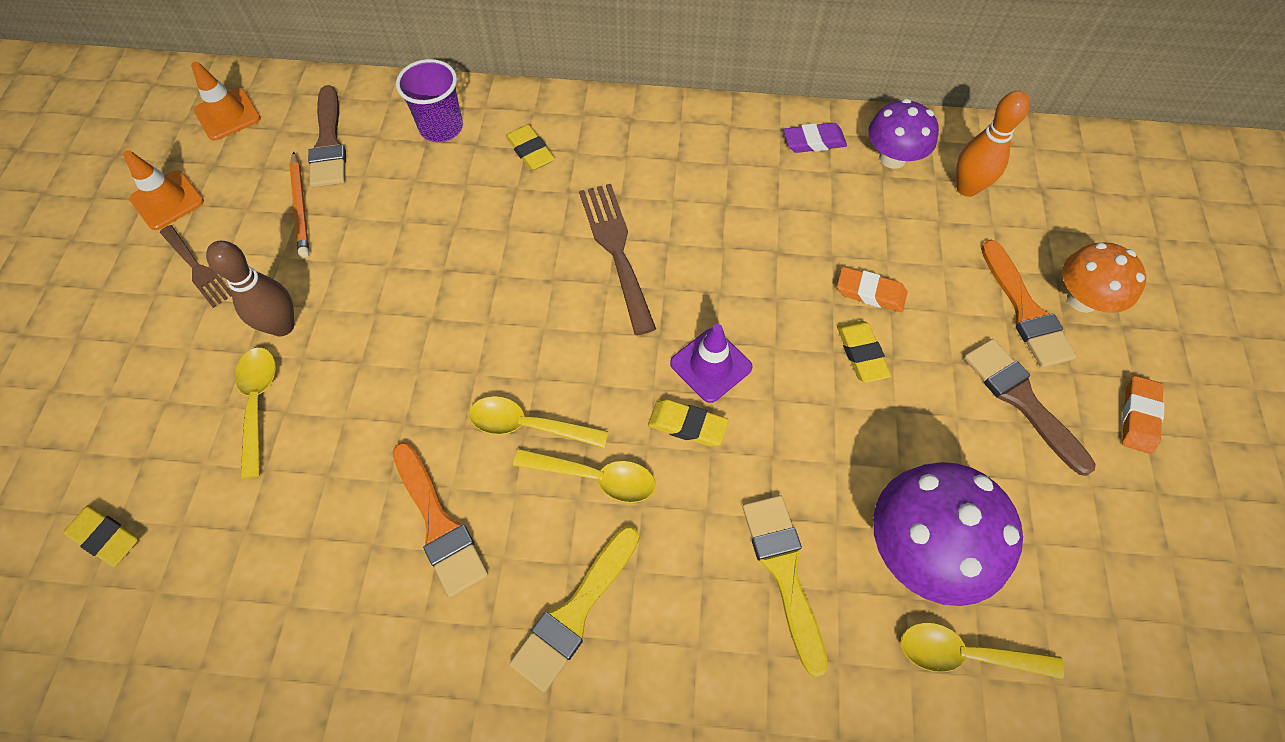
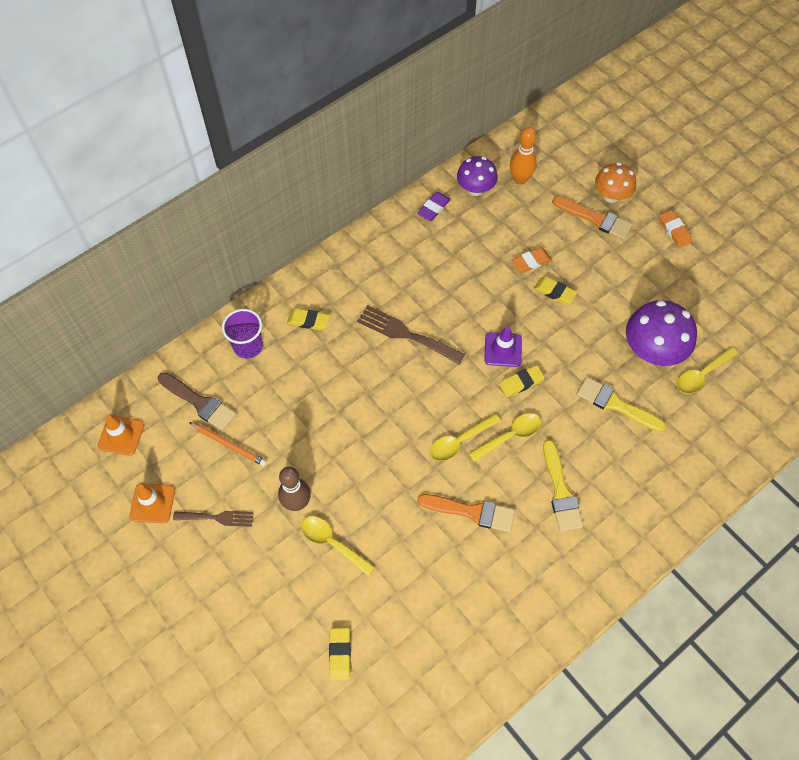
camera: 45 degrees left, 0 degrees up
yellow eraser [63,505,138,567] -> yellow eraser turned 75 degrees counterclockwise [329,628,351,680]
brown brush [964,339,1095,476] -> none

